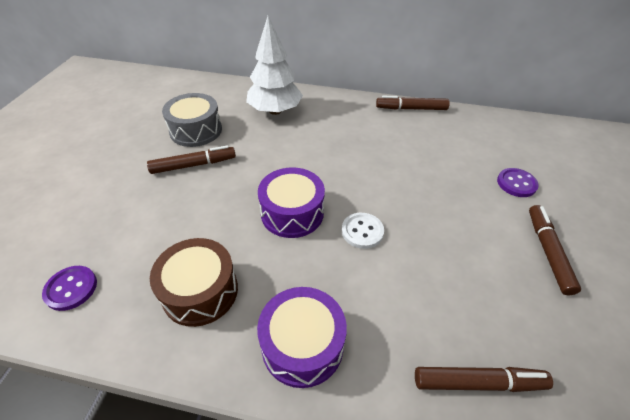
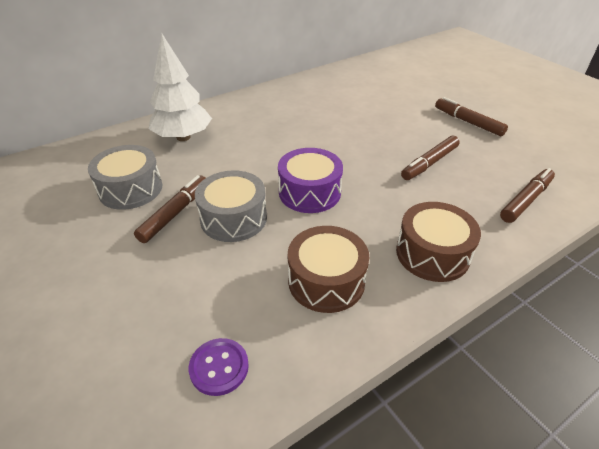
camera: 45 degrees left, 5 degrees down
purple drum [257,287,347,388] -> brown drum [396,202,481,282]
white button [342,213,384,249] -> none
brown marker [376,96,450,110] -> brown marker moved to [401,136,460,180]
purple button [497,168,539,197] -> none
none -> grey drum [195,170,267,242]

